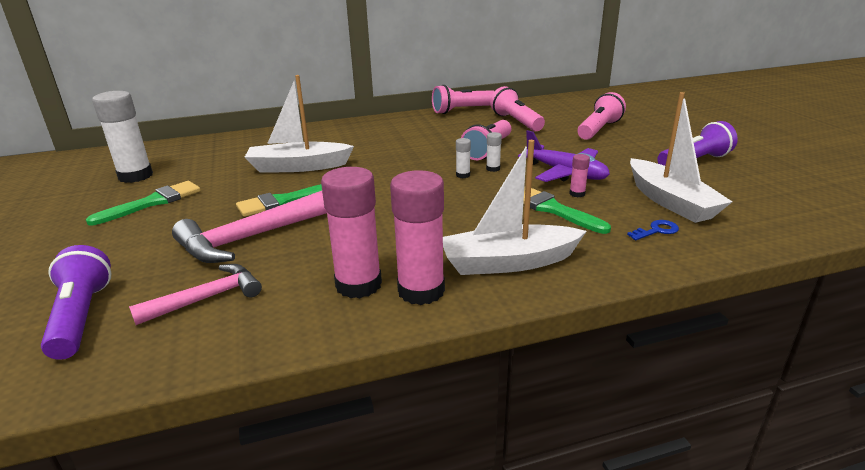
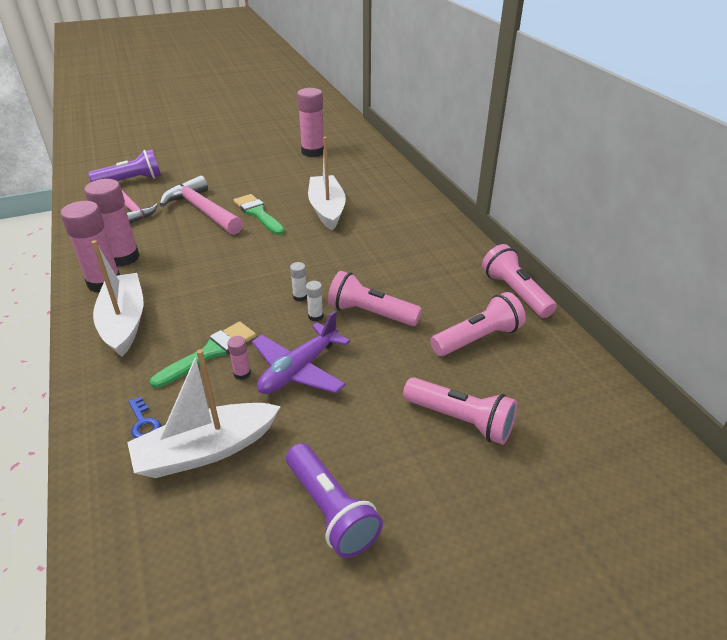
camera: 85 degrees right, 10 degrees up
green brush [86,181,201,225] -> none
white glue stick [92,91,153,183] -> pink glue stick [297,88,324,157]

